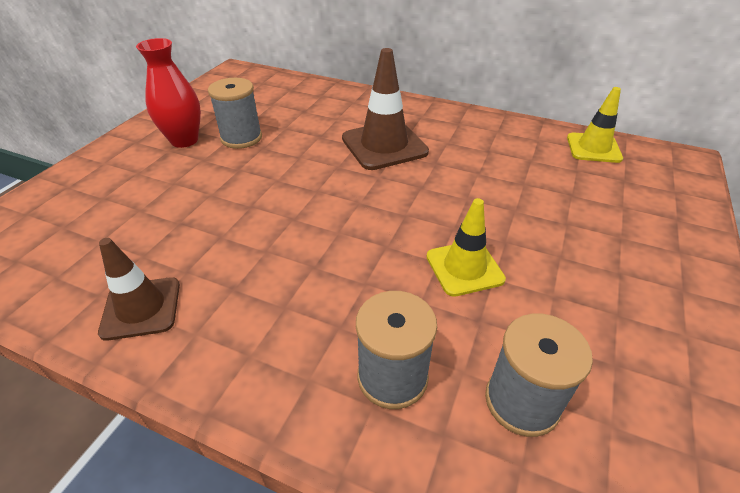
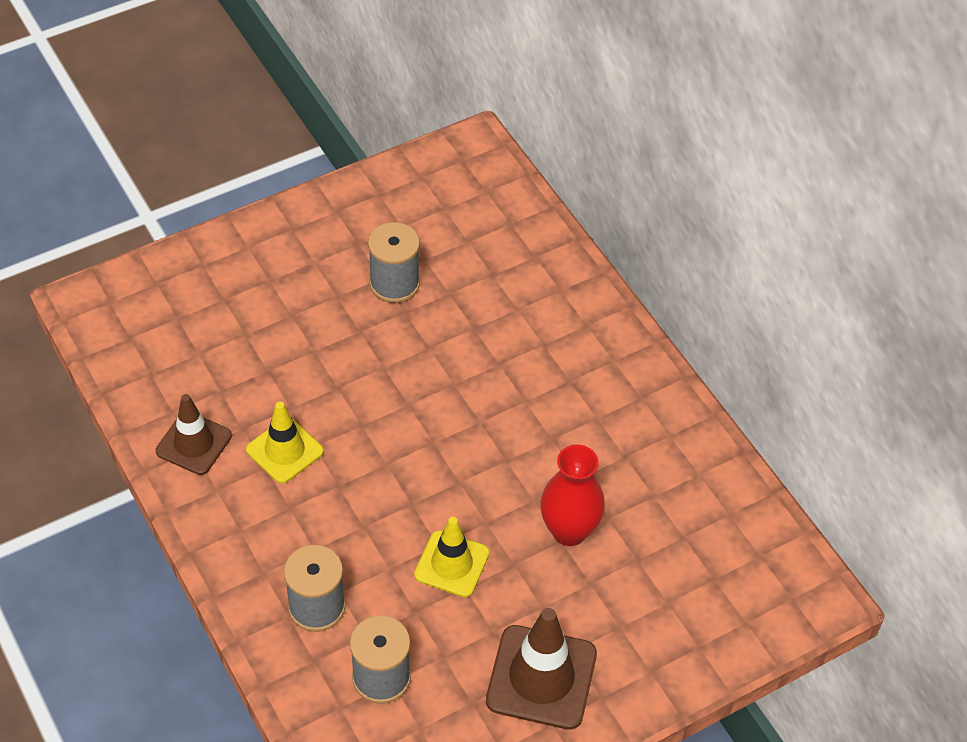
camera: 35 degrees right, 10 degrees up
red vase [136,38,201,148] -> red vase moved to [540,444,605,546]
brown traffic cone [342,48,429,170] -> brown traffic cone moved to [486,608,597,730]
yellow traffic cone [567,87,623,163] -> yellow traffic cone moved to [246,401,324,484]

